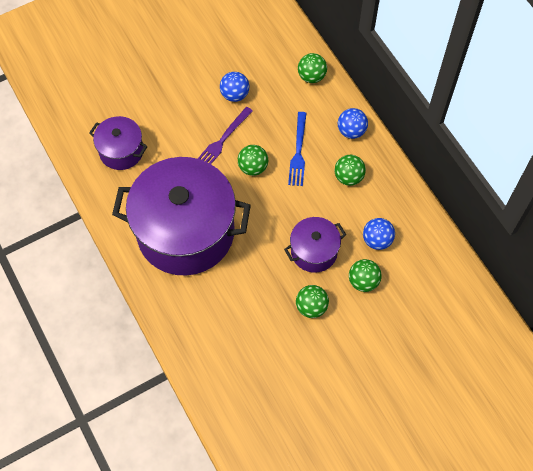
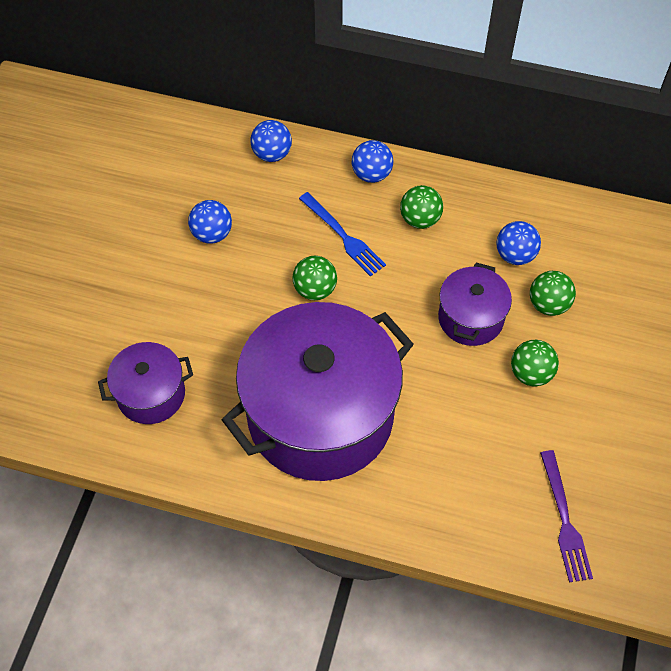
camera: 45 degrees left, 5 degrees down
purple fork [198,107,253,164] -> purple fork moved to [540,450,593,583]
green ball [298,53,327,83] -> blue ball [250,120,292,162]

